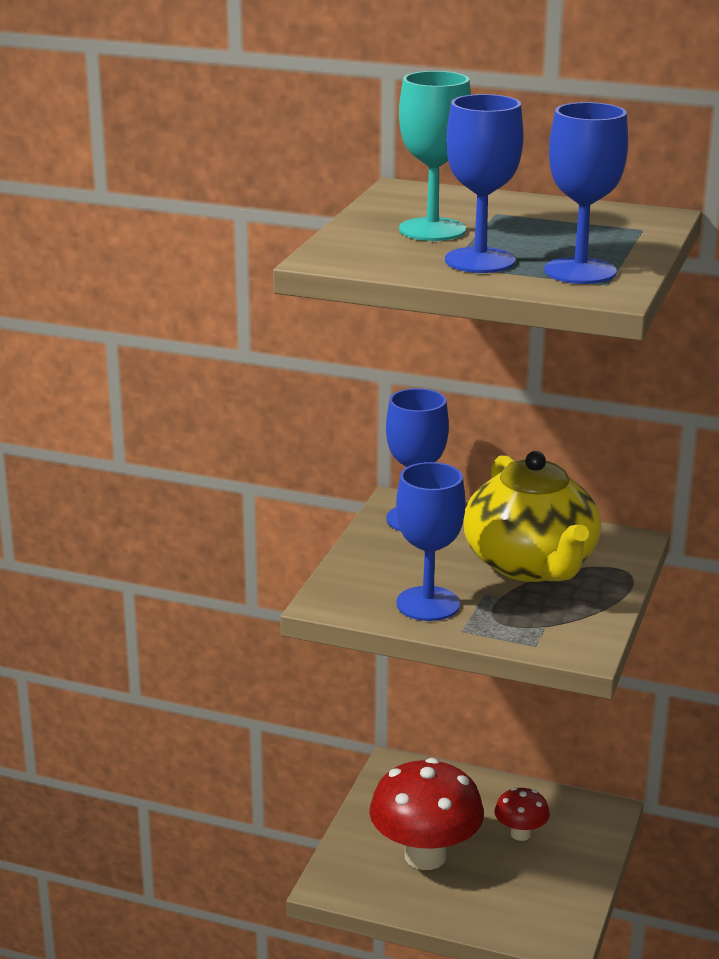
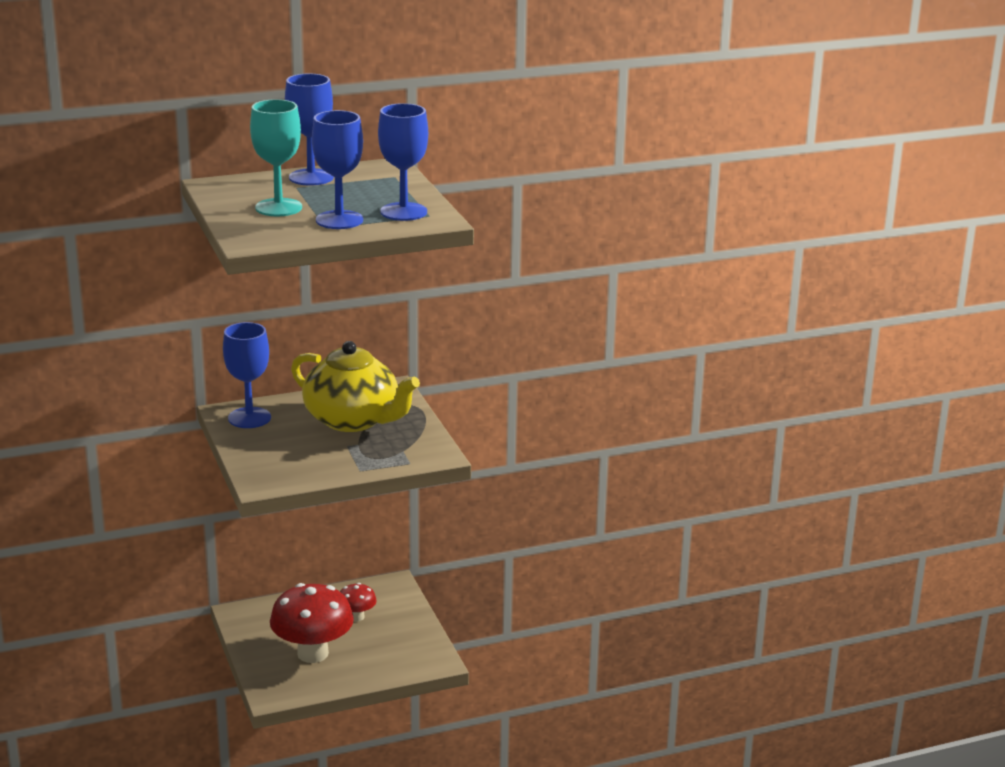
camera: 40 degrees left, 0 degrees up
blue goblet [396,462,465,621] -> blue goblet moved to [285,74,334,186]

